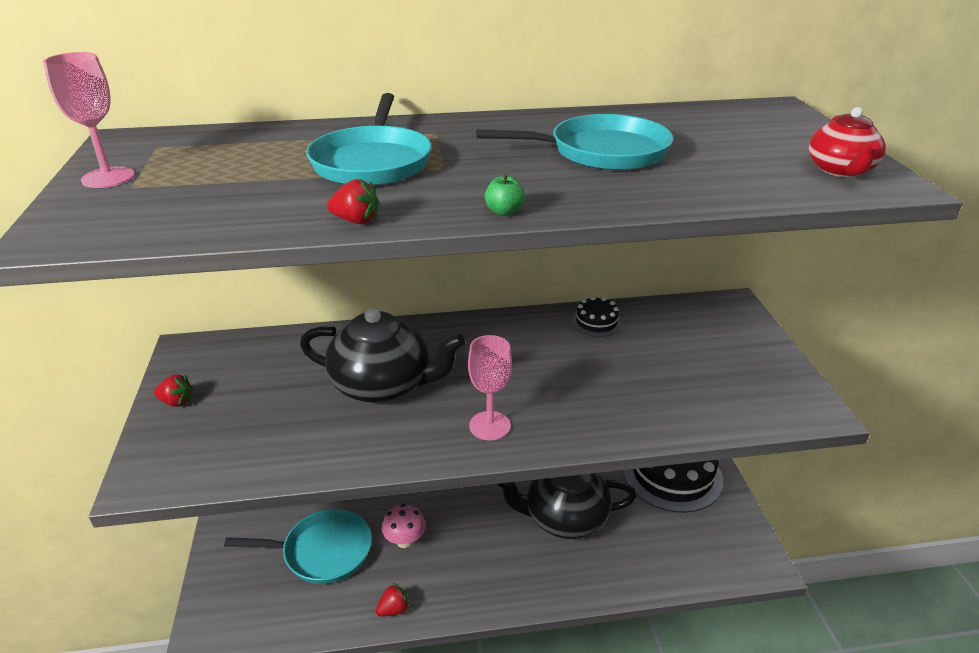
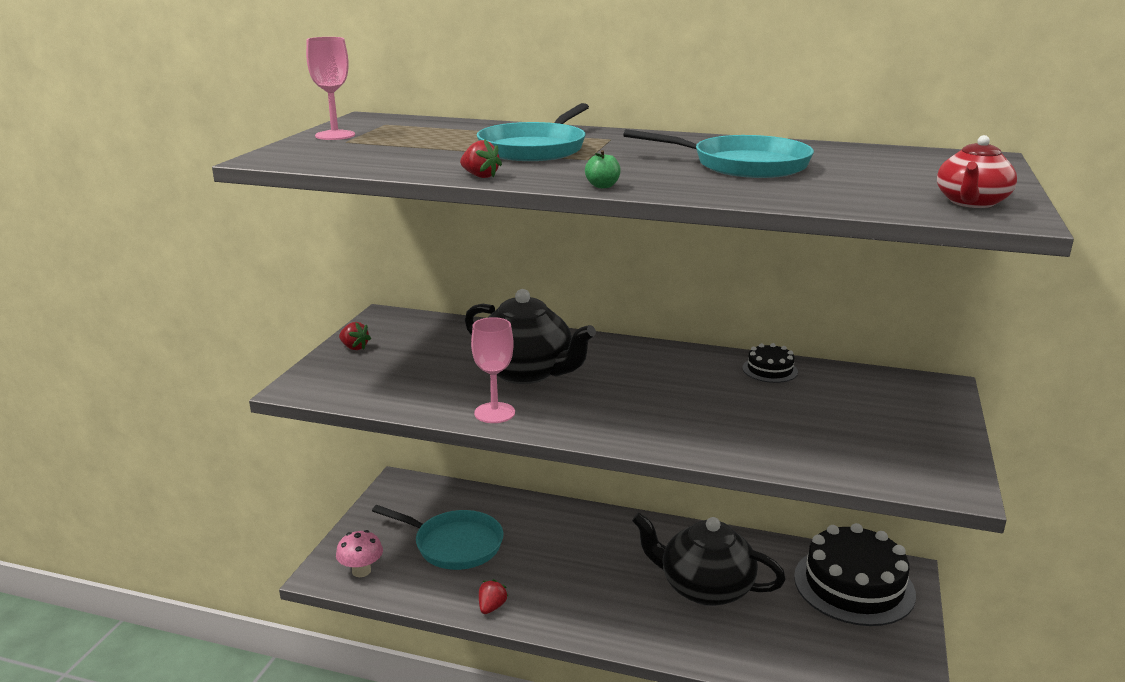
camera: 25 degrees right, 10 degrees down
red strawberry [376,583,410,617] -> red strawberry turned 60 degrees counterclockwise [479,579,509,614]
pink mushroom [382,504,426,548] -> pink mushroom moved to [336,530,383,577]
pink goblet [468,335,512,441] -> pink goblet moved to [471,317,515,423]

